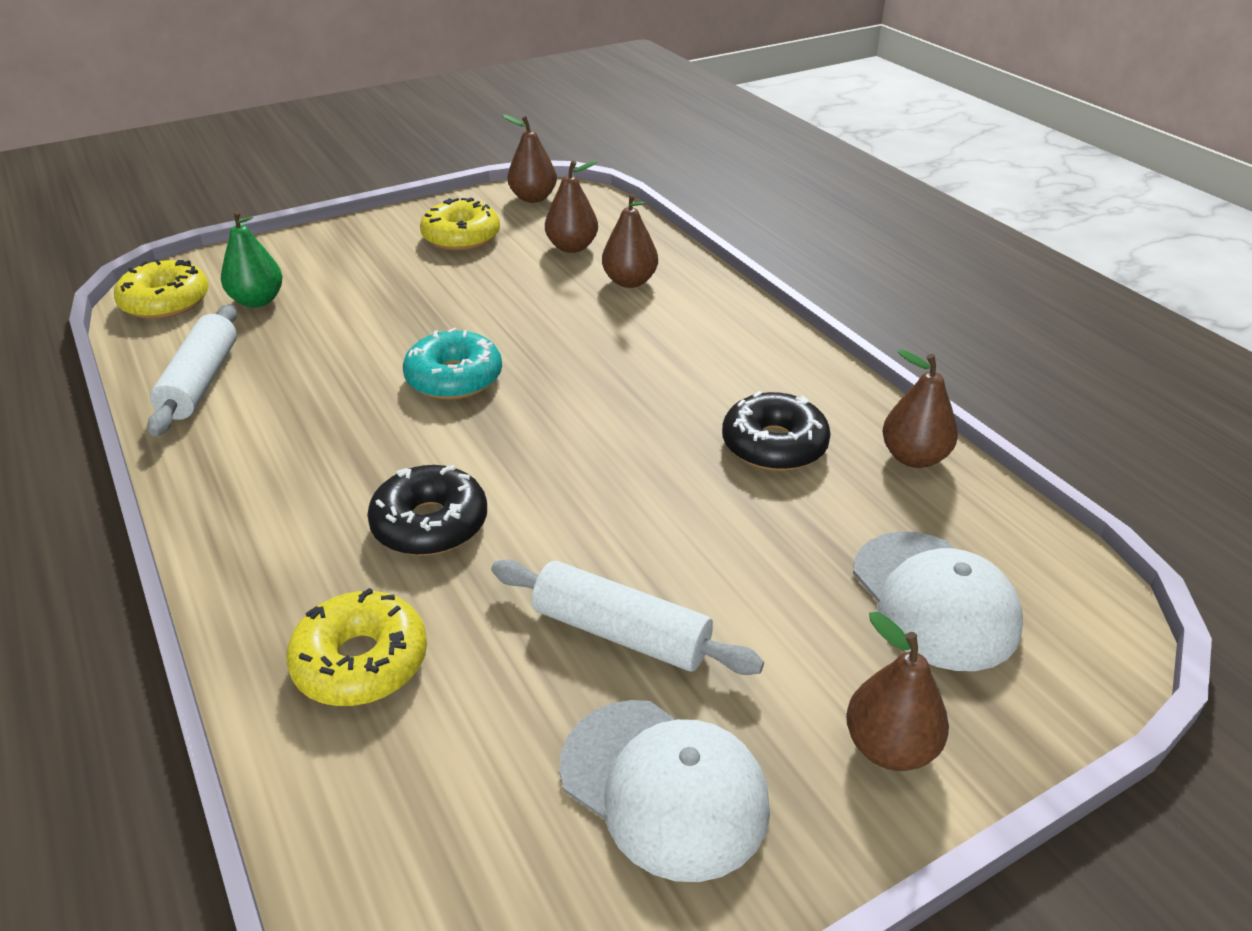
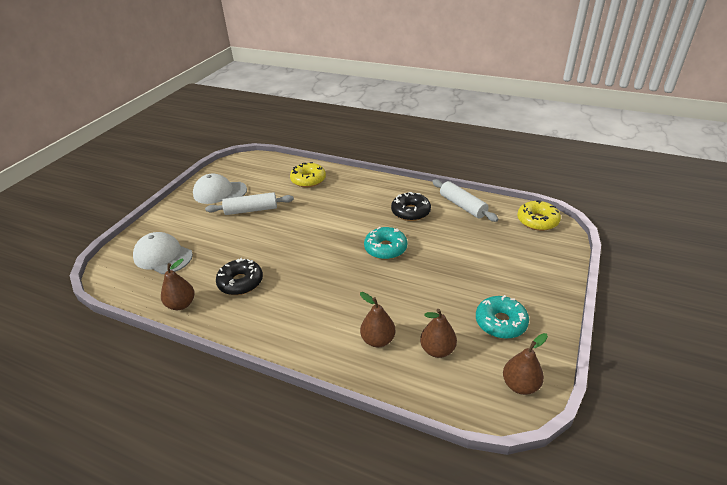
camera: 145 degrees right, 0 degrees up
green pear [221,210,283,307] -> none
black donut [367,465,487,556] -> black donut moved to [391,192,431,221]
yellow donut [420,198,500,251] -> turquoise donut [476,295,529,339]
brown pear [846,612,949,771] -> none

